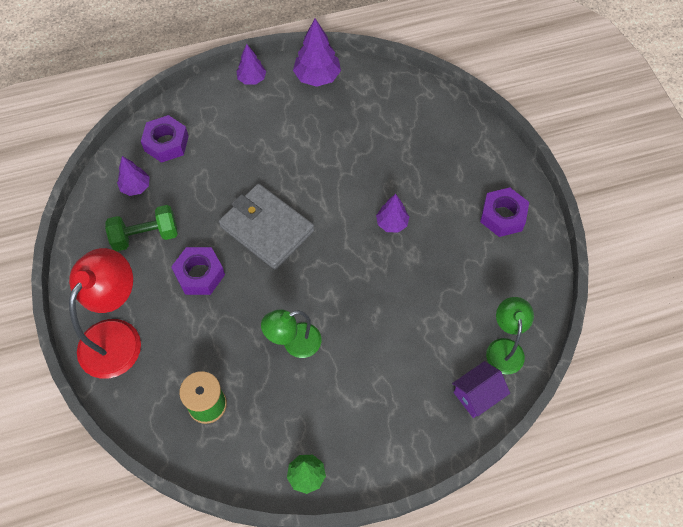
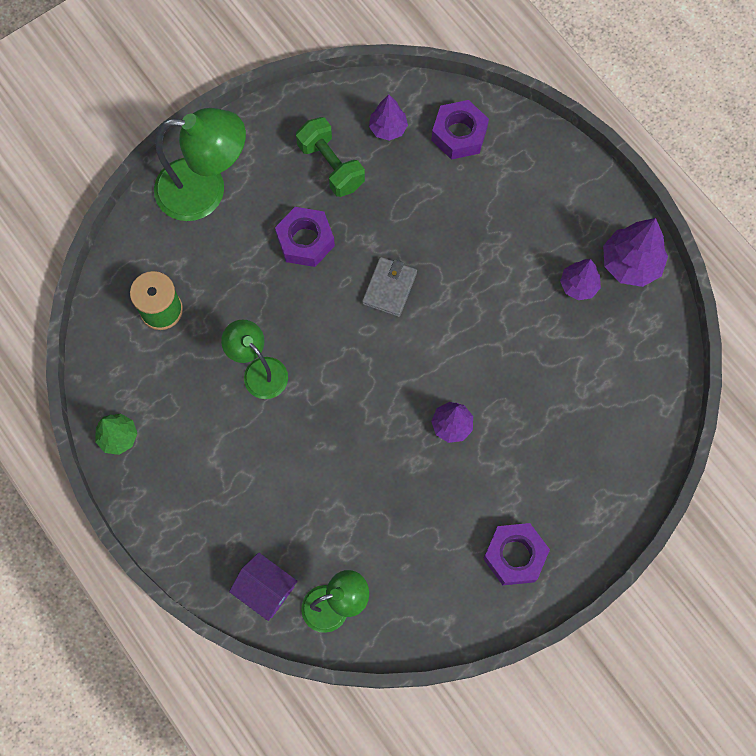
camera: 70 degrees right, 10 degrees up
red lamp [69,248,141,379] -> green lamp [154,108,246,221]
grey wallet [219,184,314,270] -> grey wallet [362,257,417,317], size x0.55
purple tree [236,44,266,85] -> purple tree moved to [560,259,601,300]

